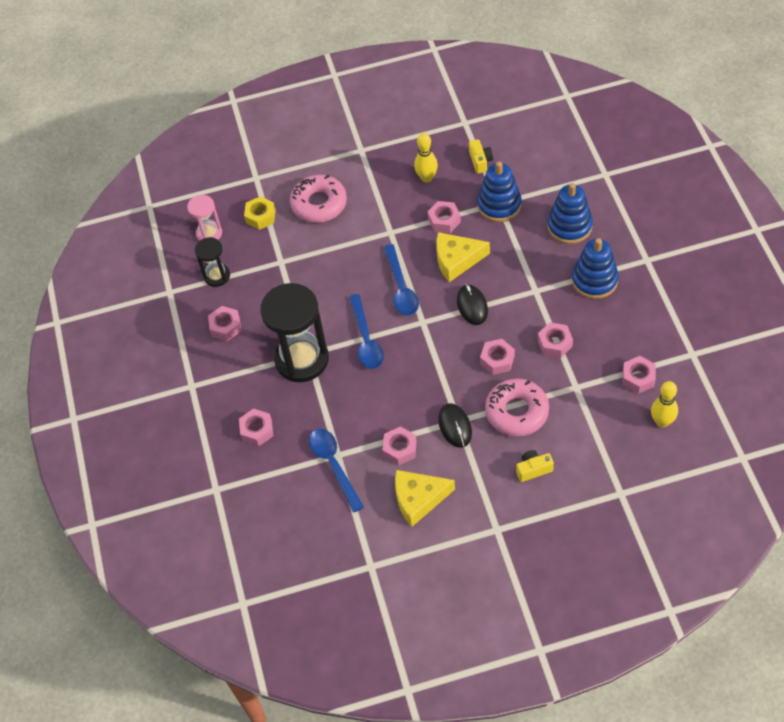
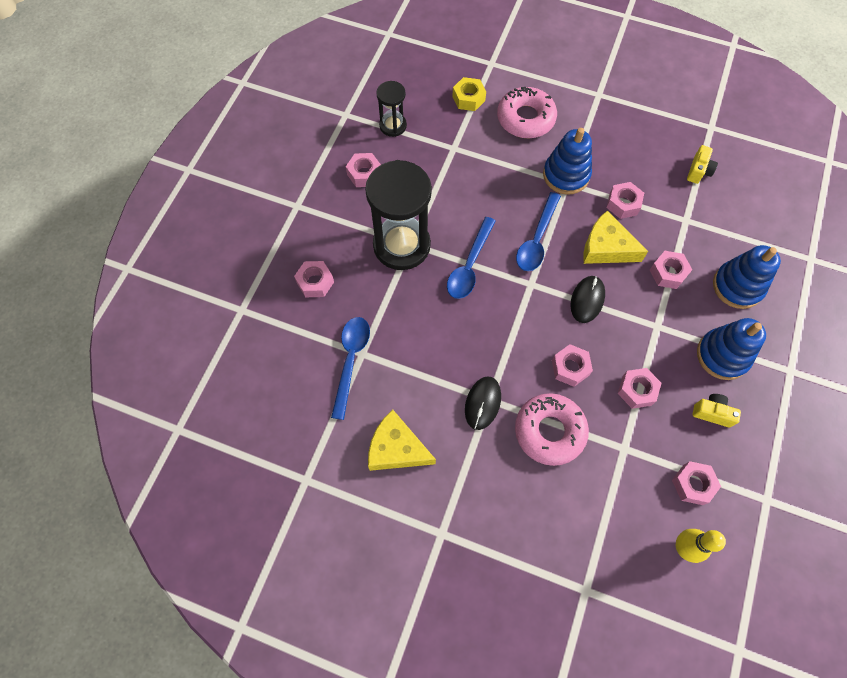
camera: 30 degrees right, 10 degrees up
pink hourglass [187,195,222,241] -> none
pink nut [383,426,417,465] -> pink nut moved to [650,251,692,289]
yellow bowling pin [414,133,438,182] -> none
blue stacking toy [477,162,522,222] -> blue stacking toy moved to [543,128,592,195]
yellow camera [516,450,554,482] -> yellow camera moved to [692,394,741,428]

